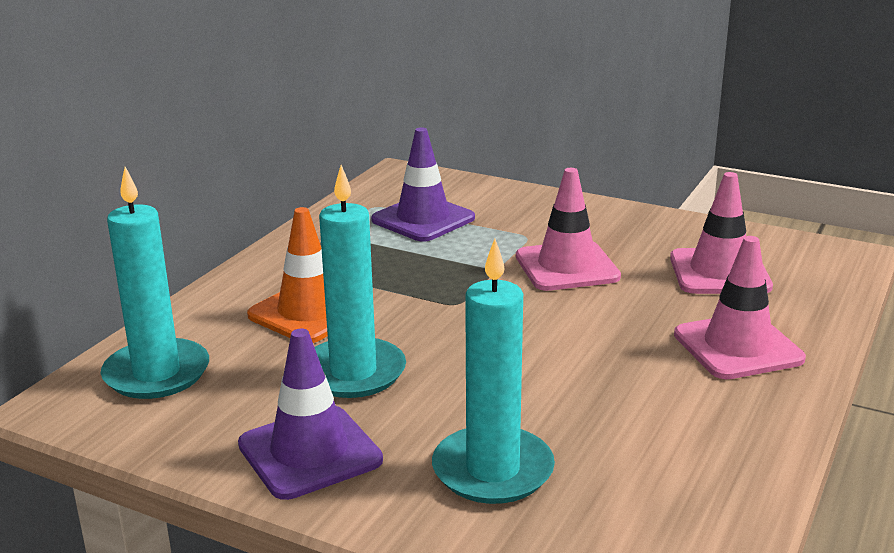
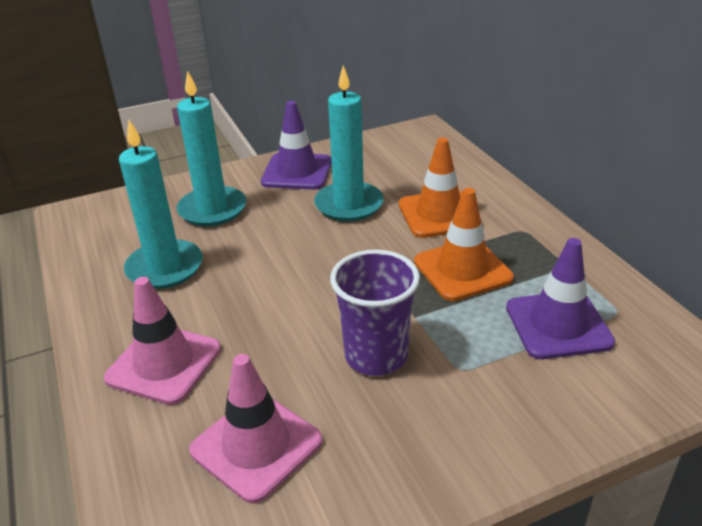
camera: 130 degrees right, 10 degrees up
turquoise candle [101,167,209,399] -> turquoise candle moved to [119,120,203,289]
pink traffic cone [516,168,621,291] -> purple cup [330,250,420,376]
none -> orange traffic cone [414,188,514,301]

